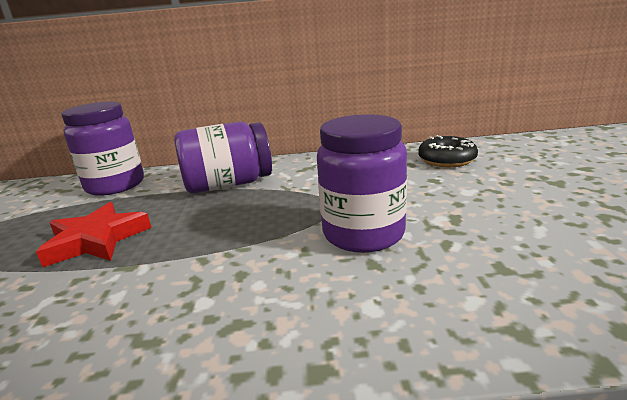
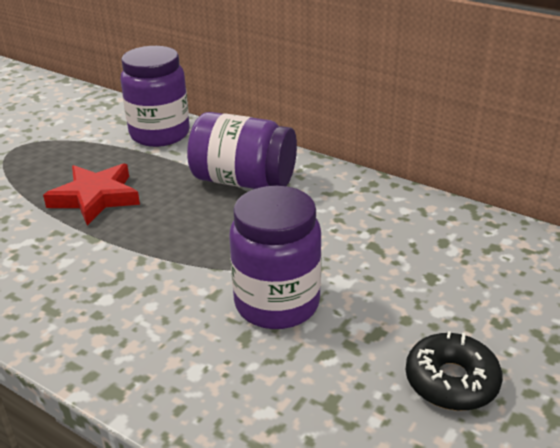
camera: 35 degrees right, 10 degrees up
black donut [418,135,478,167] -> black donut moved to [406,331,503,411]

